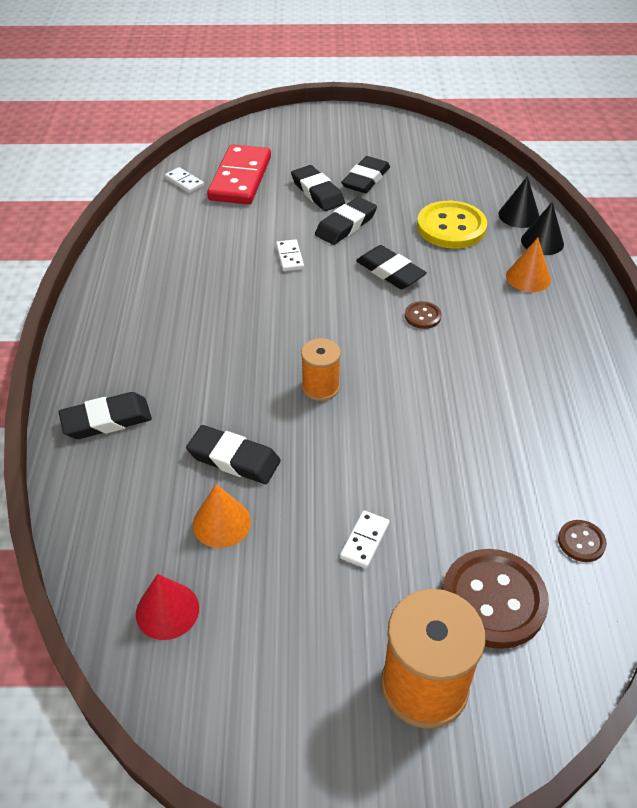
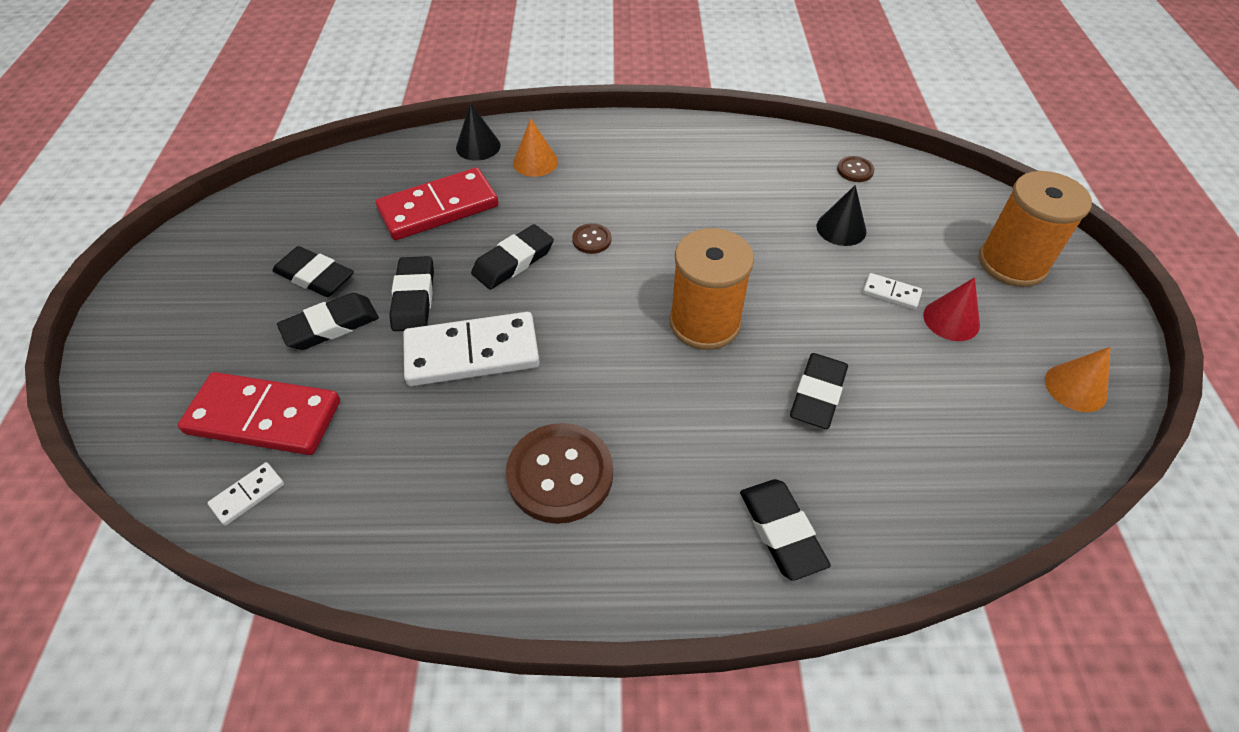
camera: 90 degrees left, 5 degrees up
red cone [136,574,199,640] -> red cone moved to [923,277,980,341]
orange cone [193,484,251,548] -> orange cone moved to [1045,347,1110,412]
white domino [276,239,304,271] -> white domino [403,312,540,386], size x2.27
orange spool [301,338,341,401] -> orange spool [670,228,754,350], size x1.73
black eraser [315,197,377,245] -> black eraser turned 45 degrees clockwise [389,256,434,331]
yellow button [417,201,487,249] -> red domino [376,168,499,240]
brown button [442,549,549,649] -> brown button moved to [506,423,613,524]
black cone [499,176,539,228] -> black cone moved to [817,185,866,246]

